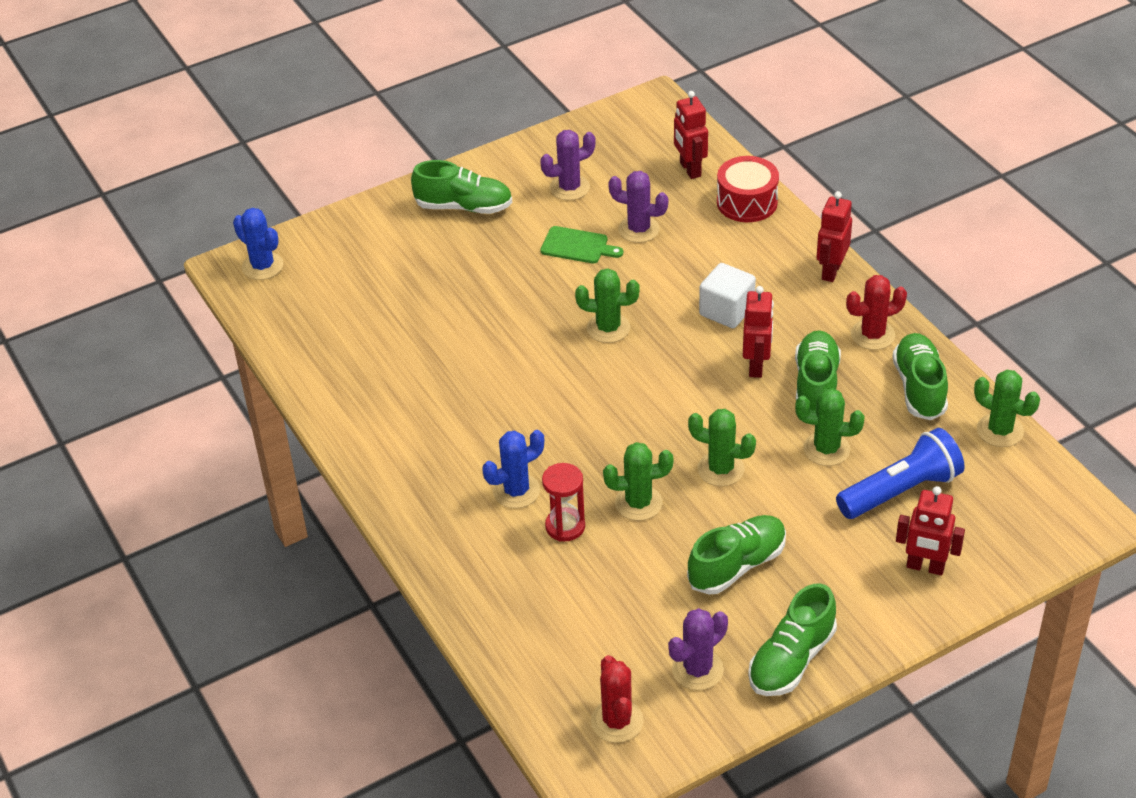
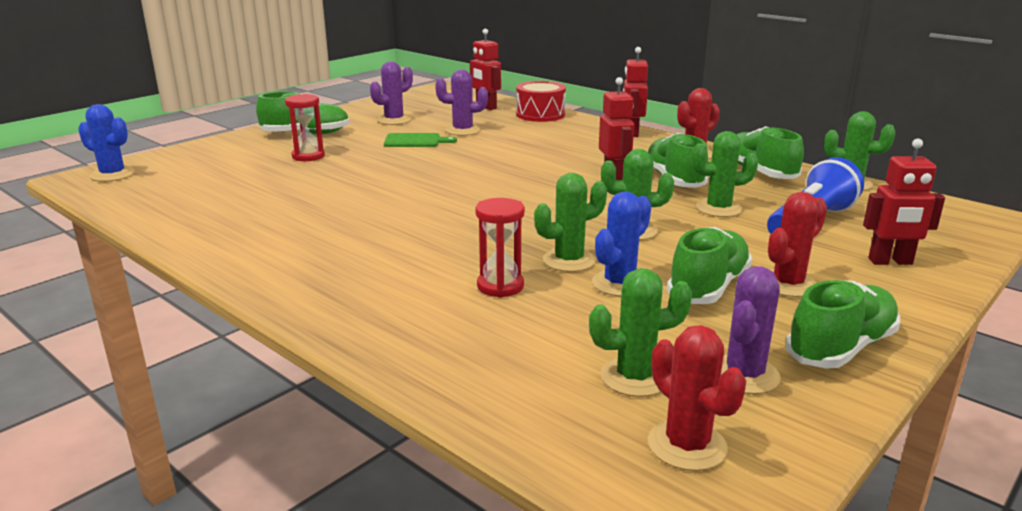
camera: 20 degrees left, 20 degrees down
blue cactus [482,430,544,508] -> blue cactus moved to [592,191,651,296]
green cactus [575,268,640,343] -> green cactus moved to [589,268,692,397]
white cube [699,263,756,328] -> none
green shoe [748,583,837,696] -> green shoe turned 150 degrees counterclockwise [785,280,900,369]
none -> red hourglass [285,94,325,161]
none -> red cactus [768,192,827,297]

